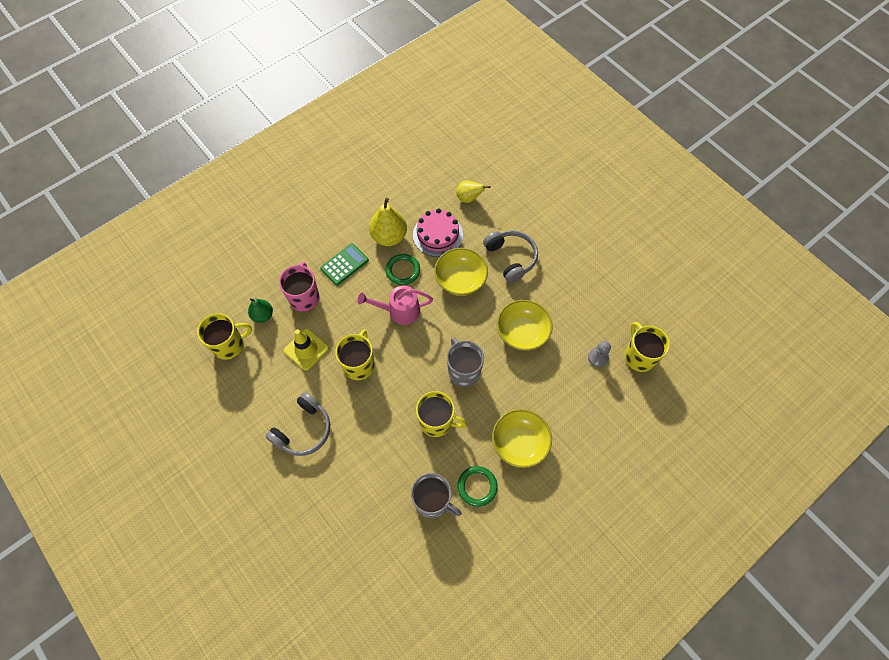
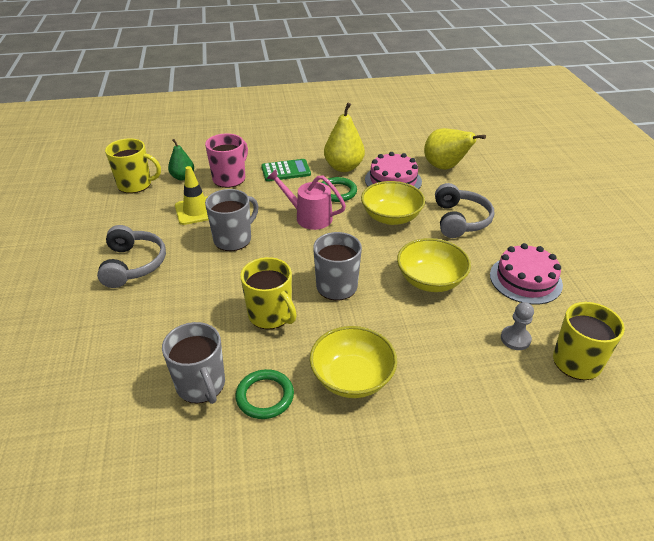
camera: 30 degrees right, 25 degrees down
grey headphones [265,392,330,456] -> grey headphones turned 75 degrees counterclockwise [97,225,166,288]
yellow mug [335,330,375,380] -> grey mug [205,189,258,251]
yellow pear [456,180,490,203] -> yellow pear [424,128,486,170], size x1.64
none -> pink cake [490,243,563,305]

